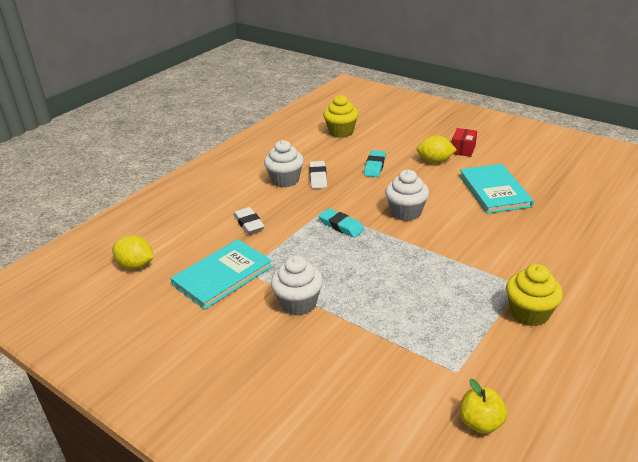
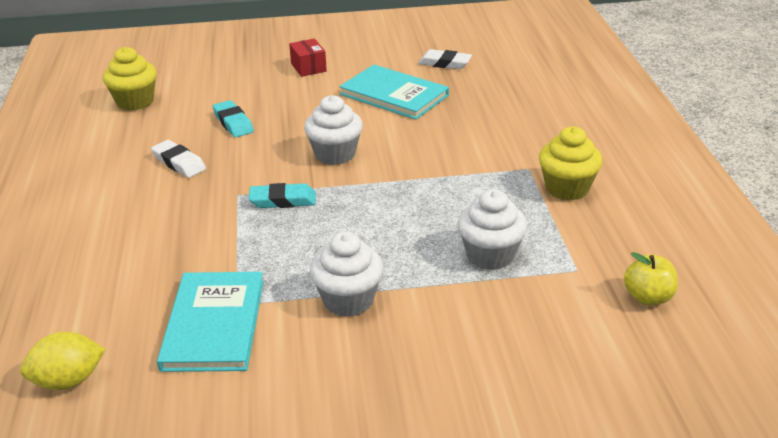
camera: 45 degrees left, 0 degrees up
white eraser [234,207,265,234] -> white eraser moved to [418,49,472,69]
white cupcake [264,140,304,188] -> white cupcake moved to [458,189,527,270]
yellow lemon [417,135,457,163] -> none

